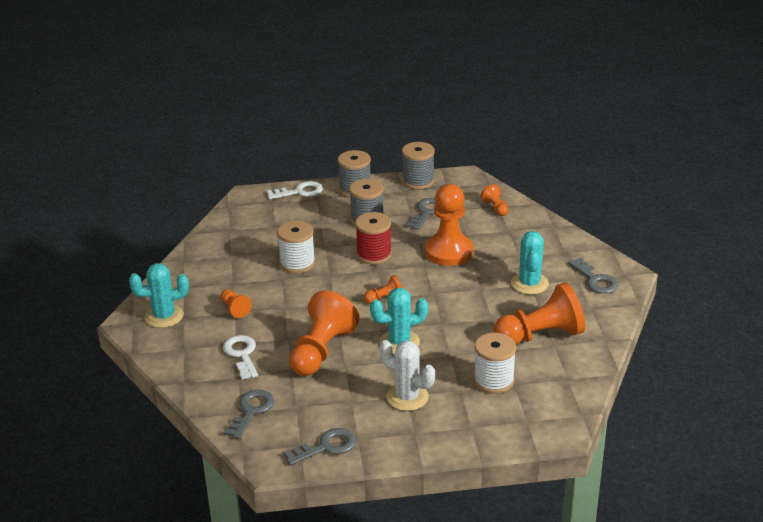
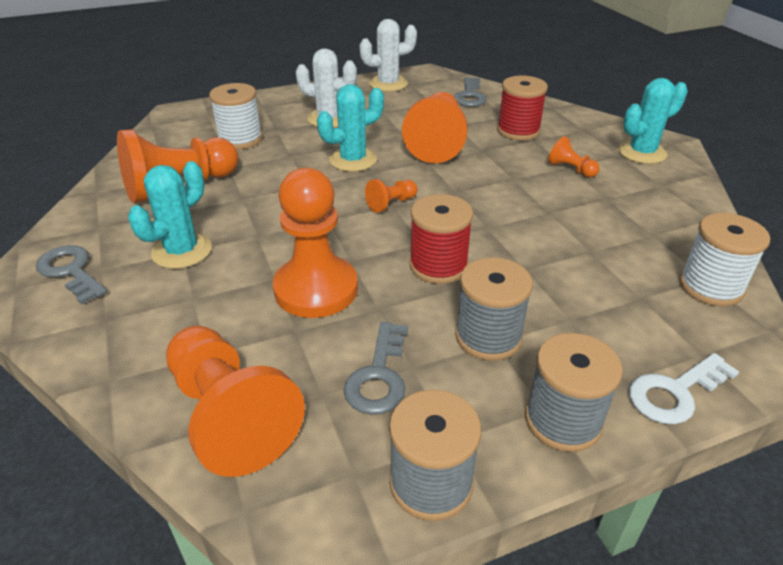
camera: 165 degrees right, 5 degrees up
white key [223,335,258,380] -> red spool [497,76,548,140]
white spool [277,221,315,274] -> white spool moved to [679,213,770,306]
grey key [283,428,356,466] -> white cactus [359,19,417,92]
orange pawn [481,184,508,216] -> orange pawn [166,326,305,477], size x2.18
turquoise cactus [511,231,549,295] -> turquoise cactus turned 45 degrees clockwise [128,161,212,269]

